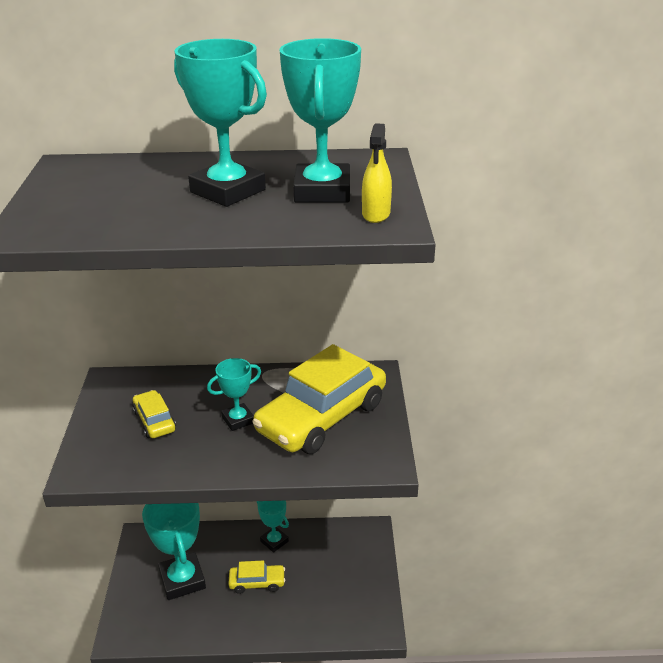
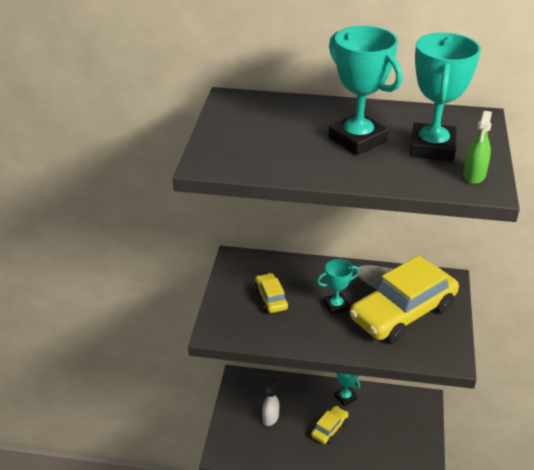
camera: 10 degrees right, 5 degrees up
turquoise trophy [142,503,206,600] -> white spray bottle [262,378,279,426]
yellow car [228,560,285,594] -> yellow car turned 60 degrees counterclockwise [311,406,348,444]
yellow spray bottle [362,123,392,223] -> green spray bottle [463,111,492,184]

